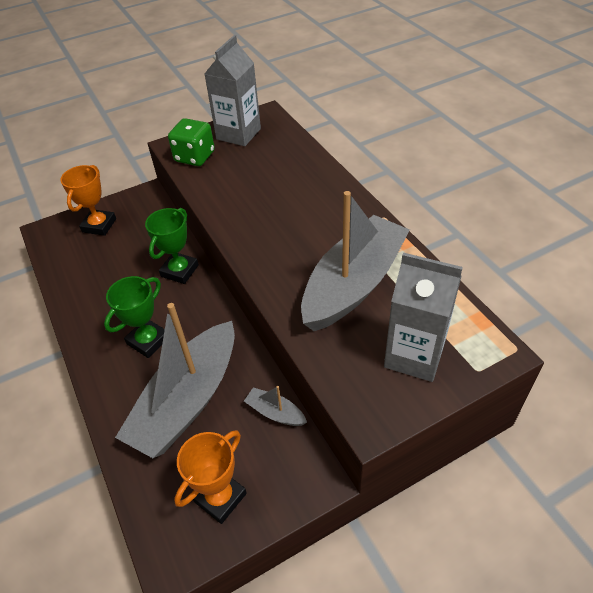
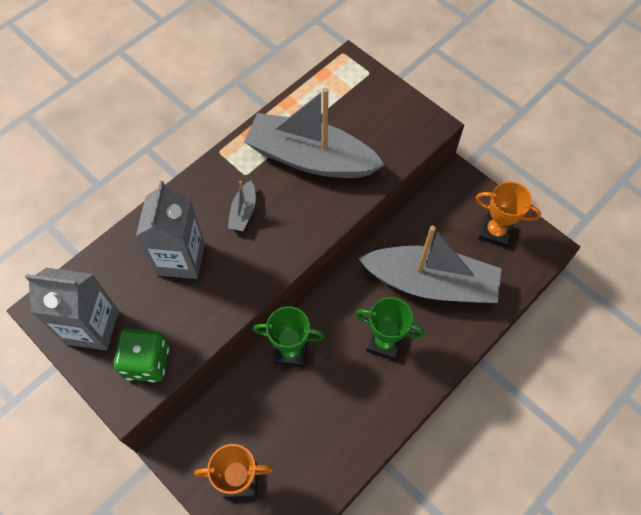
camera: 110 degrees left, 15 degrees up
grey boat [244,386,307,426] -> grey boat moved to [228,181,256,231]
grey carton [384,253,463,382] -> grey carton moved to [136,181,205,279]

